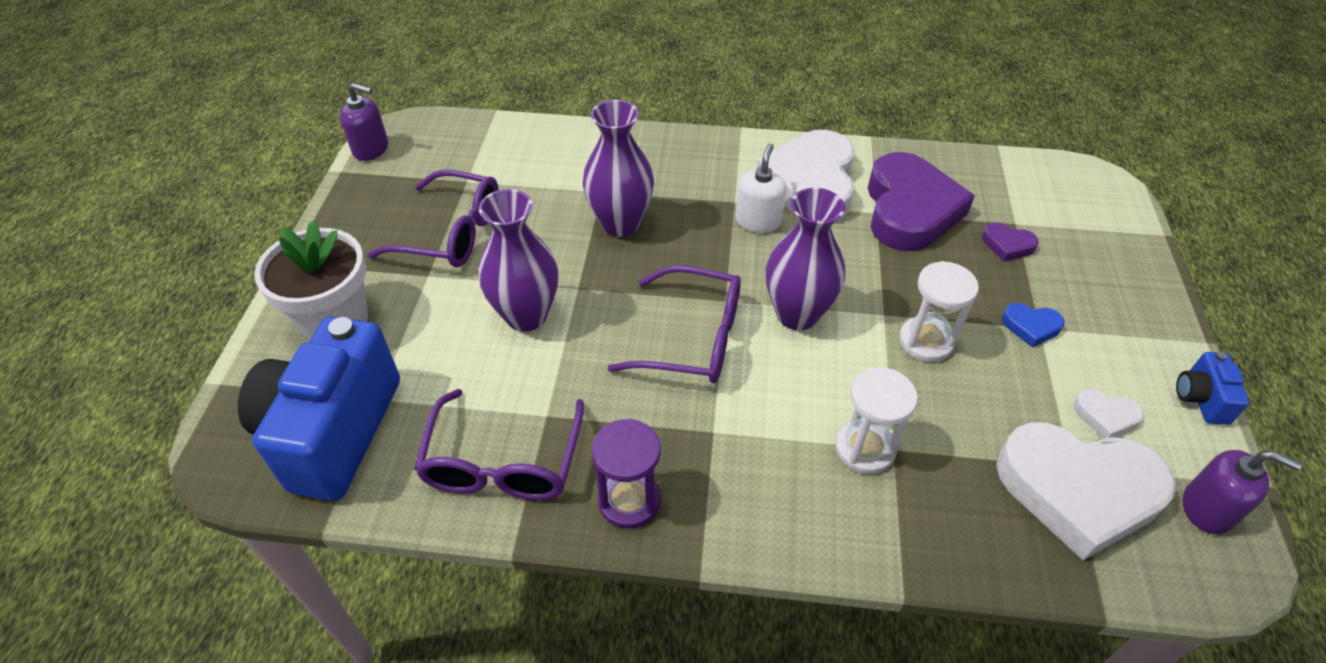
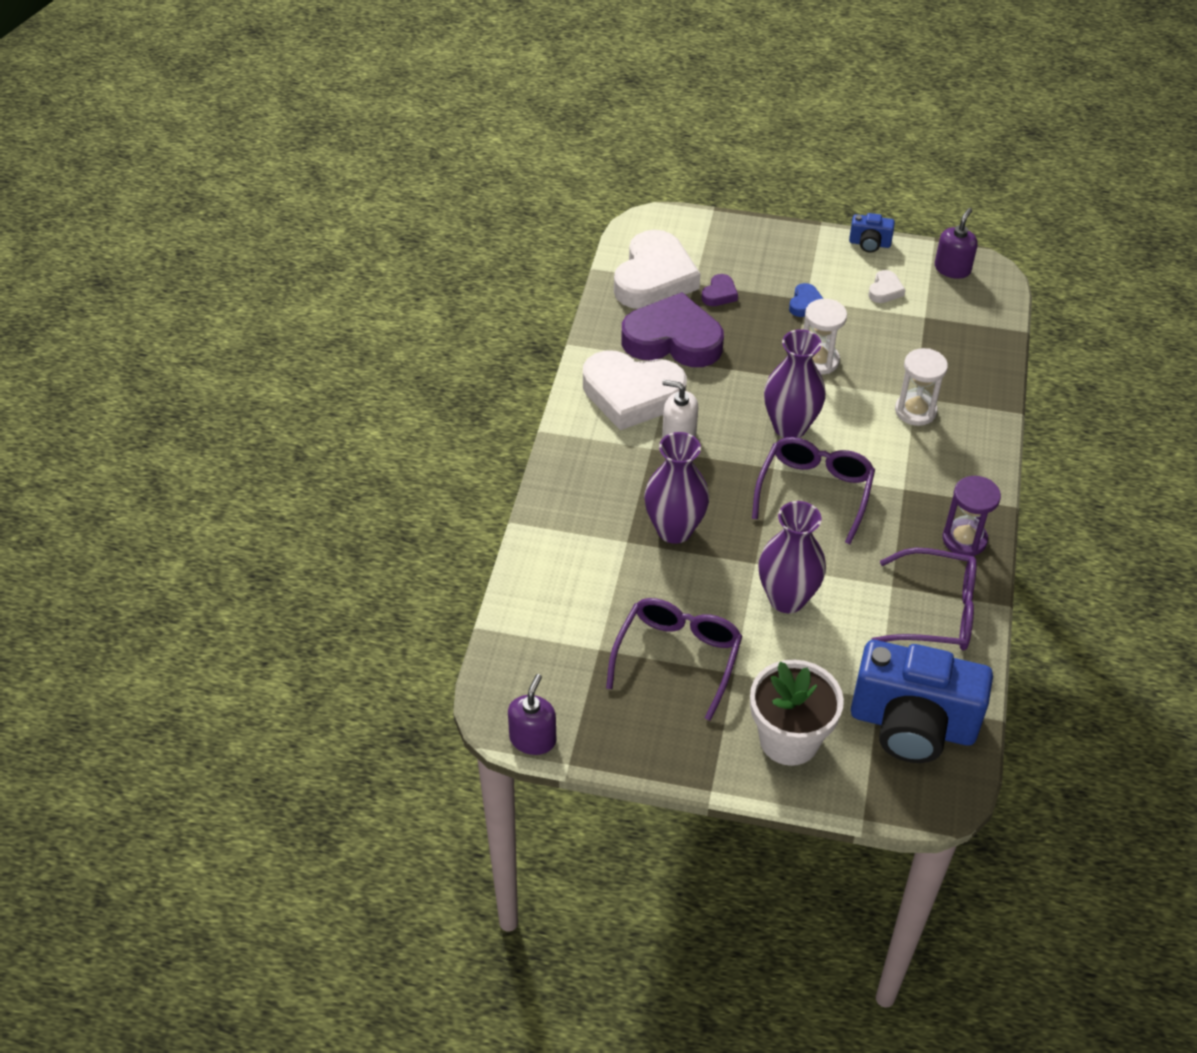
camera: 85 degrees left, 0 degrees up
white heart [996,422,1176,561] -> white heart moved to [614,230,700,309]

